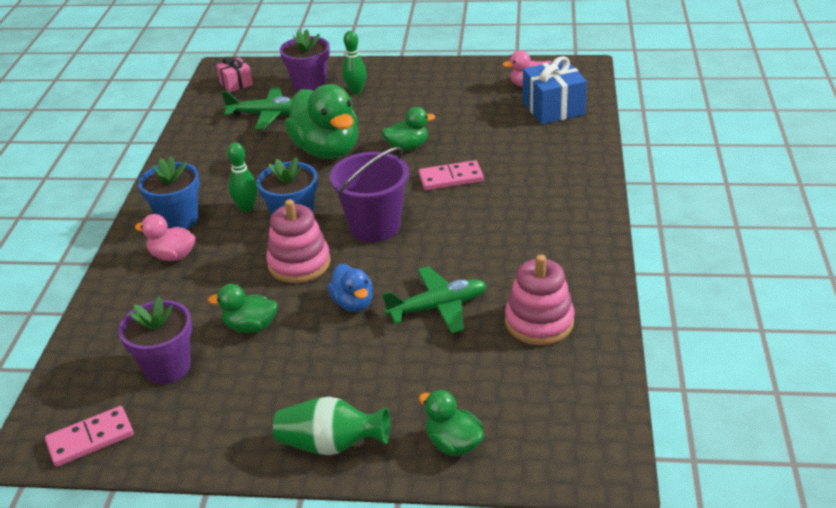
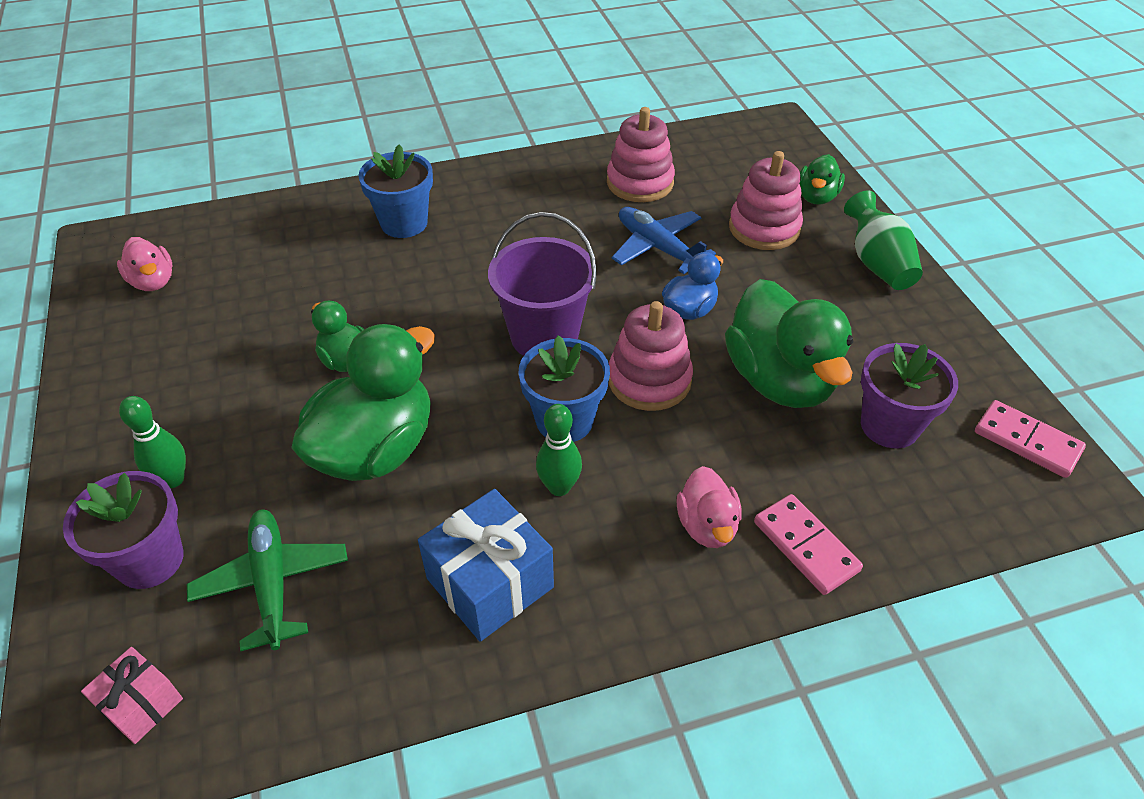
camera: 115 degrees left, 10 degrees up
blue flower pot [138,156,200,229] -> blue flower pot moved to [358,144,433,238]
green duck [208,284,277,333] -> green duck [725,279,853,408], size x1.94
green plane [383,266,487,334] -> blue plane [612,207,716,274]
pink domino [419,160,484,190] -> pink domino moved to [754,494,863,595]
blue gift [523,56,587,124] -> blue gift moved to [418,489,554,642]
none -> pink stacking toy [729,151,803,250]

